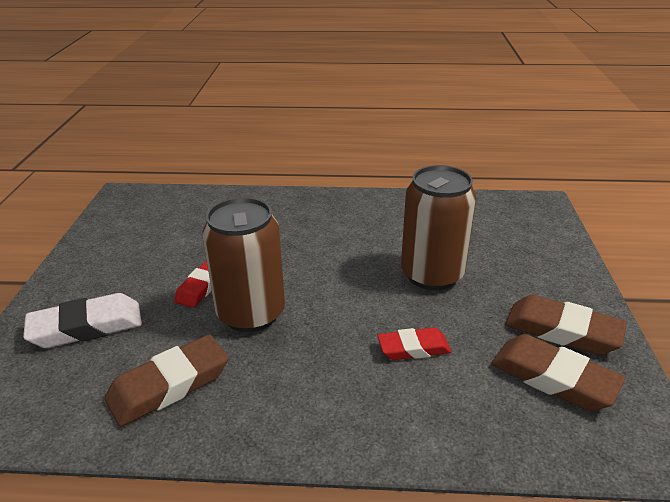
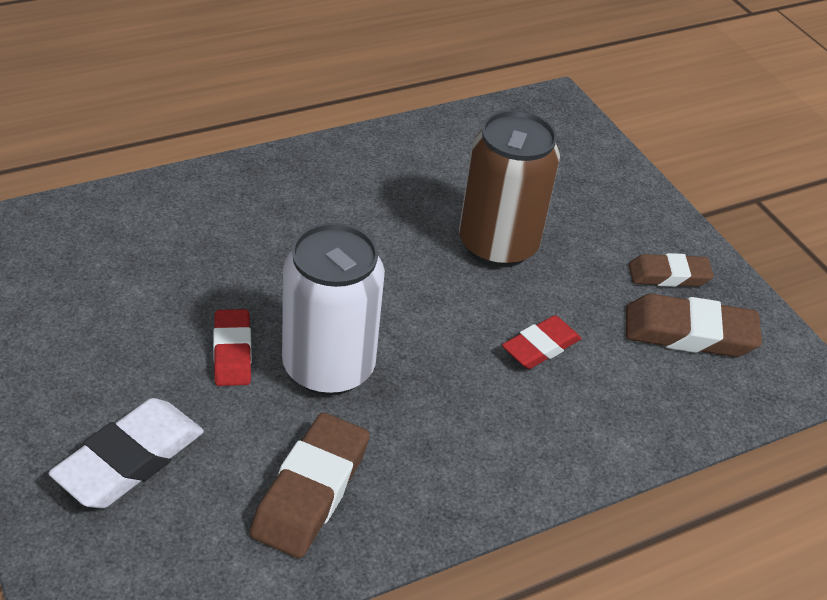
camera: 35 degrees left, 10 degrees up
brown can [202,197,285,332] -> white can [282,223,385,396]
brown eraser [505,295,627,355] -> brown eraser [629,253,714,287], size x0.64

